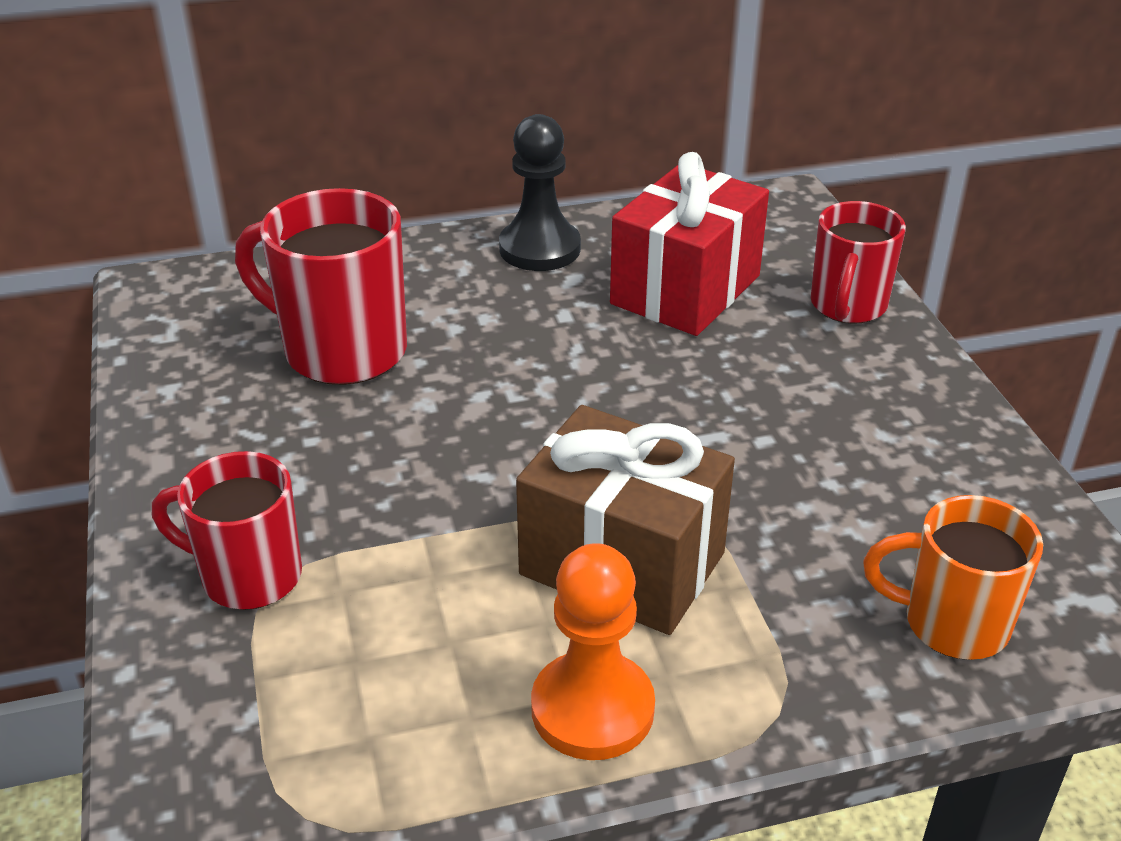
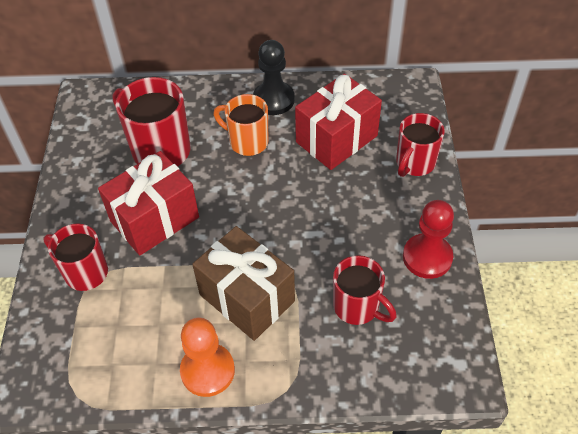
camera: 15 degrees right, 15 degrees up
orange mug [863,495,1043,660] -> orange mug moved to [213,94,269,156]
none -> red gift [98,151,199,256]
none -> red mug [333,255,397,325]
none -> red pawn [403,200,454,279]

